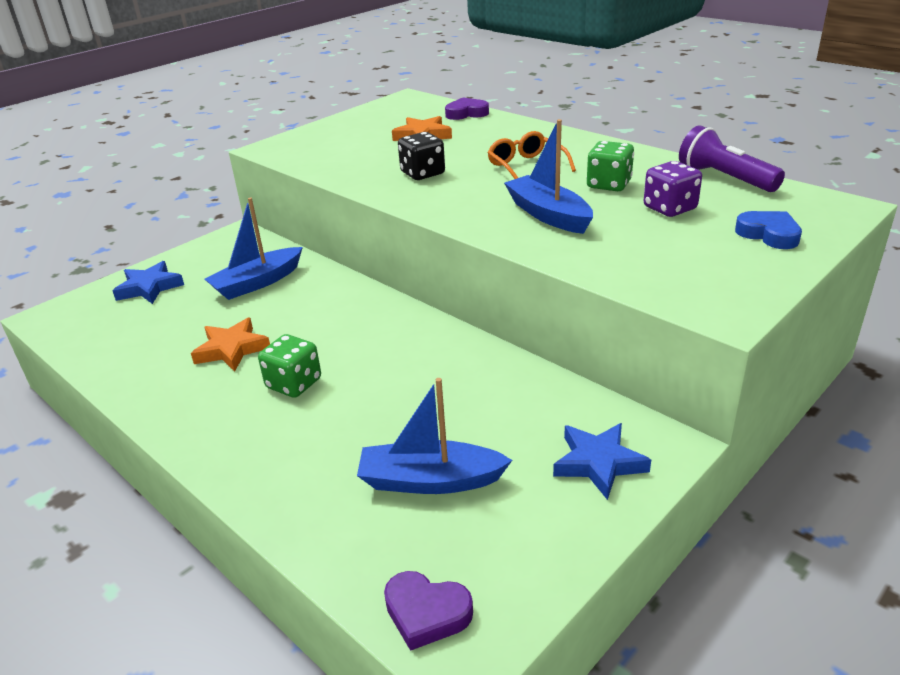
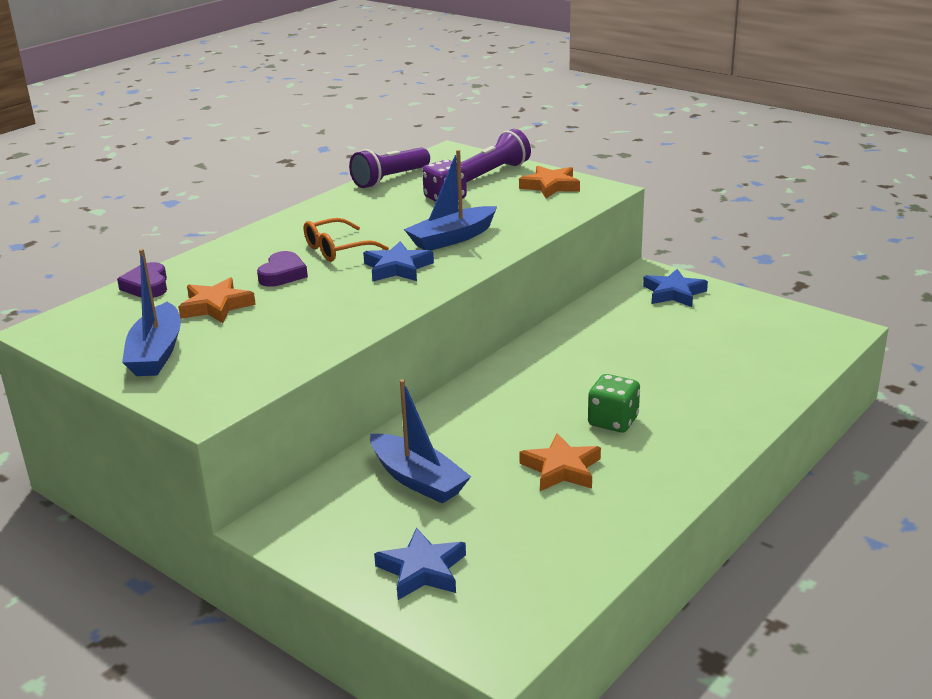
camera: 95 degrees left, 5 degrees down
blue boat [357,378,512,494] -> blue boat moved to [122,249,181,376]
purple heart [384,571,473,651] -> purple heart moved to [257,251,308,287]
black dice [398,132,445,180] -> none
green dice [586,141,634,191] -> none
blue heart [735,211,802,249] -> purple flashlight [461,129,531,183]
none -> blue star [363,241,434,281]
none -> orange star [519,165,580,198]

